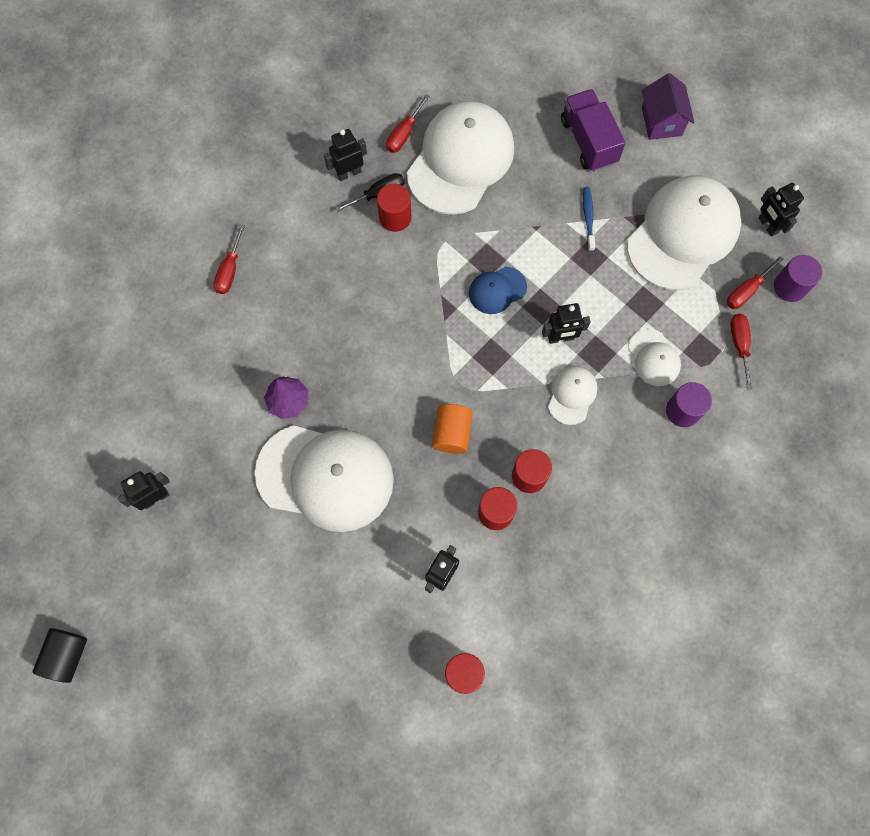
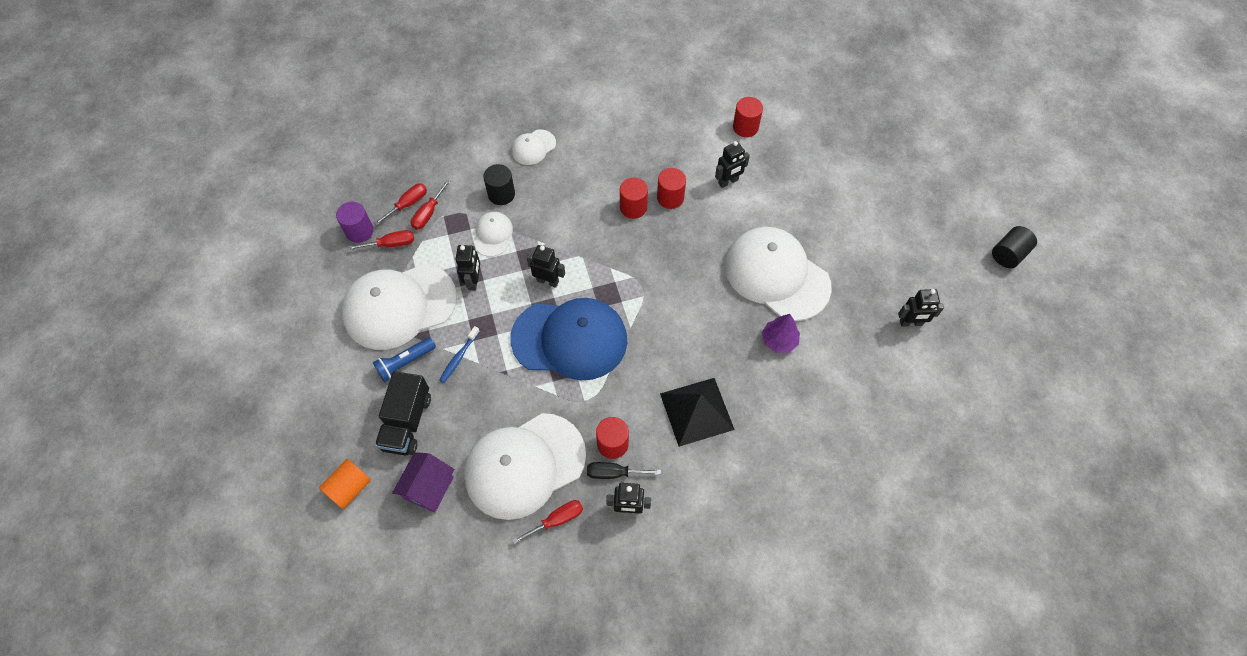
camera: 150 degrees left, 10 degrees down
red screwdriver [213,224,245,294] -> red screwdriver moved to [374,183,427,226]
orange cylinder [432,404,473,454] -> orange cylinder moved to [319,459,371,509]
blue cap [469,267,527,314] -> blue cap [510,298,627,380], size x2.18
white cap [548,366,597,425] -> white cap moved to [512,129,556,165]
purple truck [561,89,626,171] -> black truck [375,371,431,455]
purple house [642,73,694,140] -> purple house moved to [392,452,454,512]
purple cylinder [666,382,712,427] -> black cylinder [483,164,515,205]
black robot [758,183,804,237] -> black robot moved to [456,245,480,290]
none -> blue flashlight [373,337,436,382]
none -> black pyramid [660,378,735,447]

